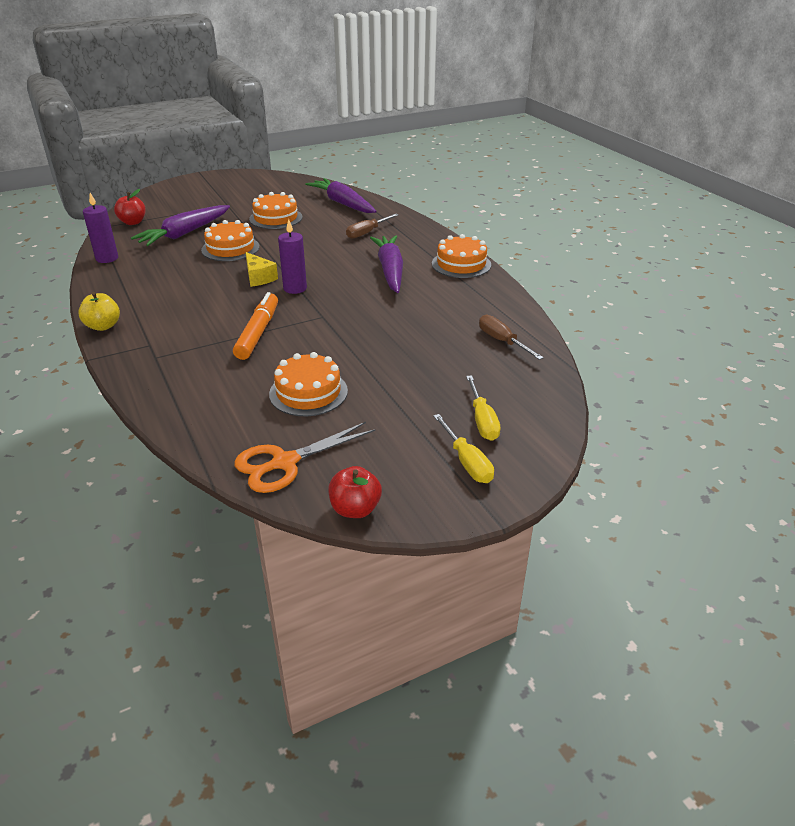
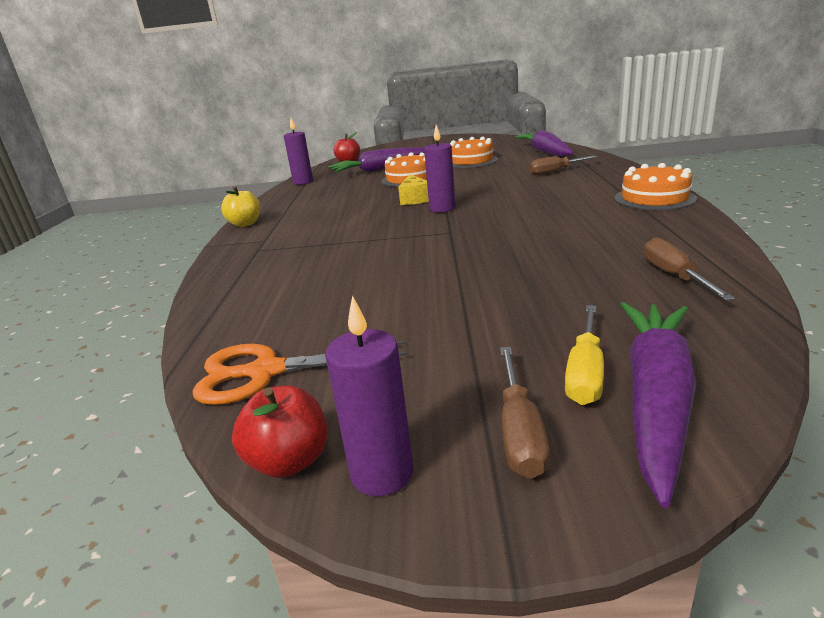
camera: 30 degrees right, 10 degrees down
orange marker [233,292,278,360] -> none
orange cake [269,352,348,416] -> none
purple carrot [370,235,403,293] -> purple carrot moved to [620,302,696,508]
yellow screwdriver [433,414,494,483] -> brown screwdriver [500,347,550,479]
none -> purple candle [325,296,413,496]

